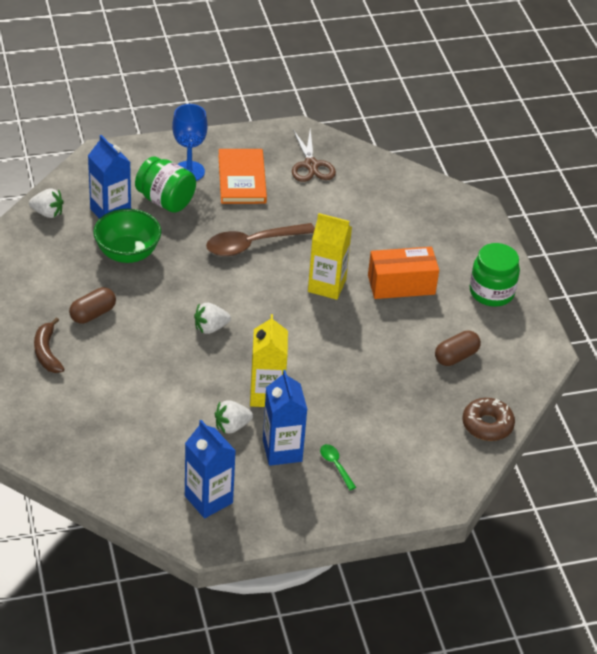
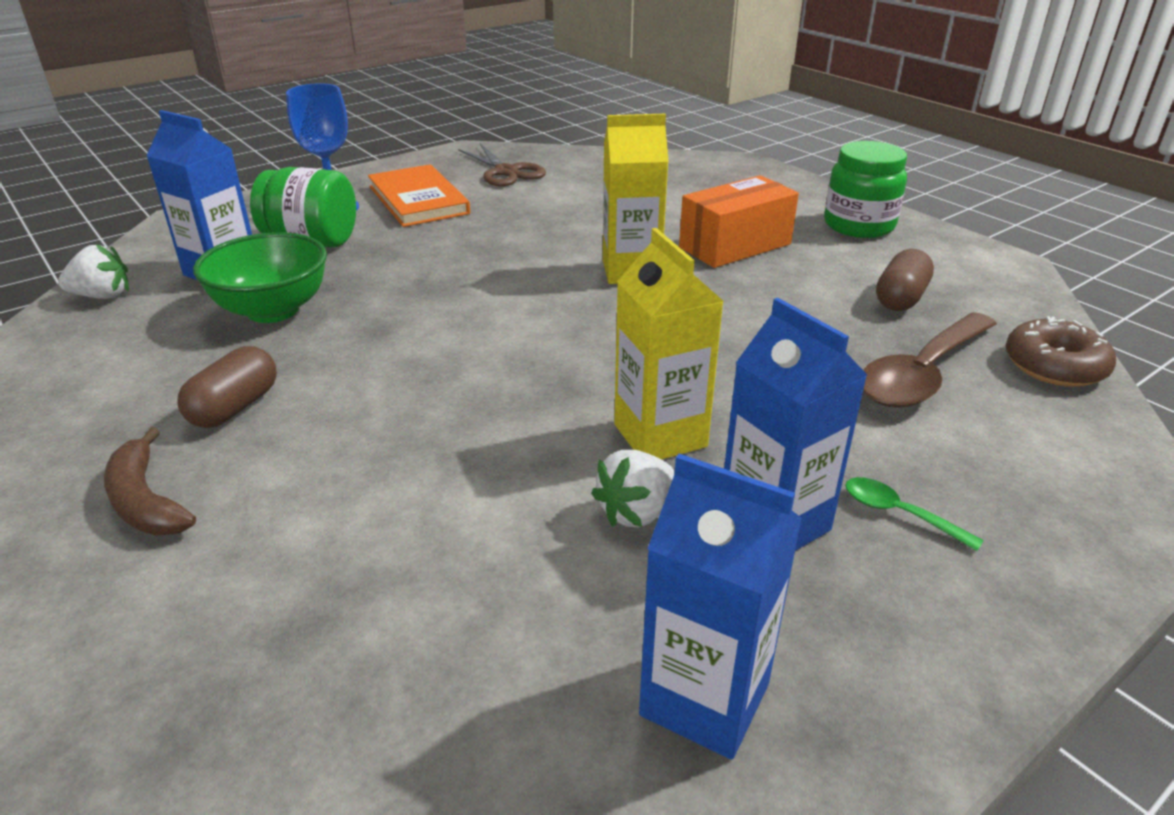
camera: 20 degrees left, 10 degrees down
white strawberry [194,303,231,334] -> none
brown spoon [206,223,315,256] -> brown spoon moved to [863,312,997,408]

